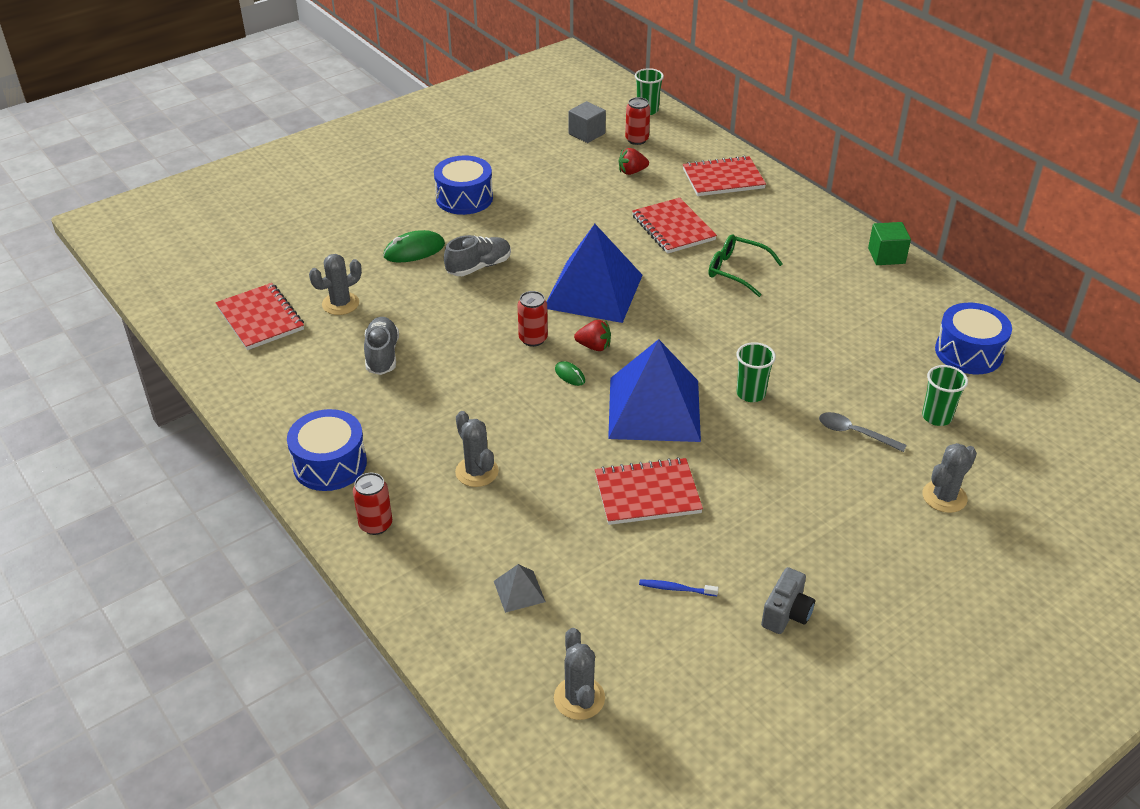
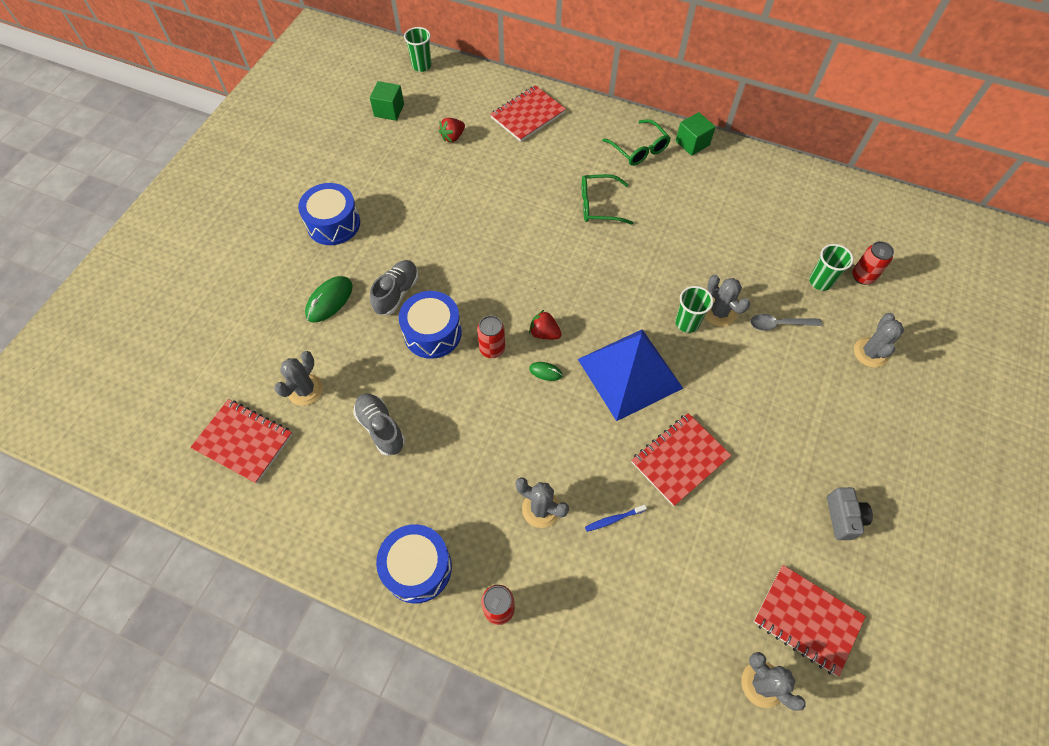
camera: 30 degrees left, 20 degrees up
grey pyramid [494,564,546,613] -> none
blue pyramid [547,224,643,323] -> none
grey cube [569,101,606,143] -> green cube [370,81,404,121]
red strawberry [574,320,611,351] -> red strawberry turned 135 degrees counterclockwise [529,310,562,339]
red can [625,97,650,145] -> red can moved to [852,241,894,285]
red notebook [632,198,717,254] -> red notebook moved to [753,565,866,676]
blue toothbrush [639,579,719,596] -> blue toothbrush moved to [585,504,647,532]
blue drum [935,303,1012,374] -> blue drum moved to [399,291,462,359]
none -> green glasses [602,119,671,166]
none -> grey cactus [704,275,750,327]

